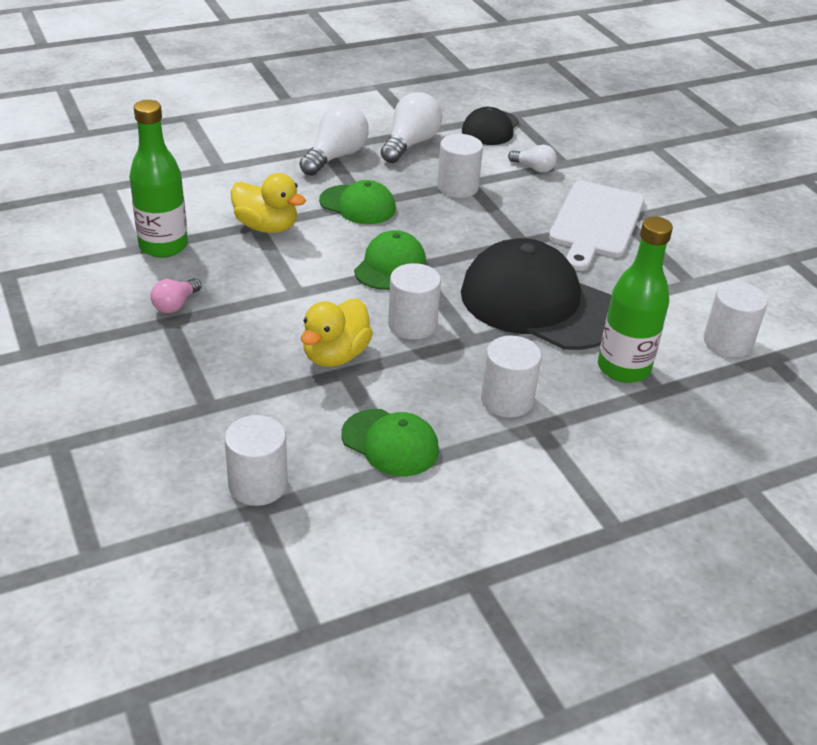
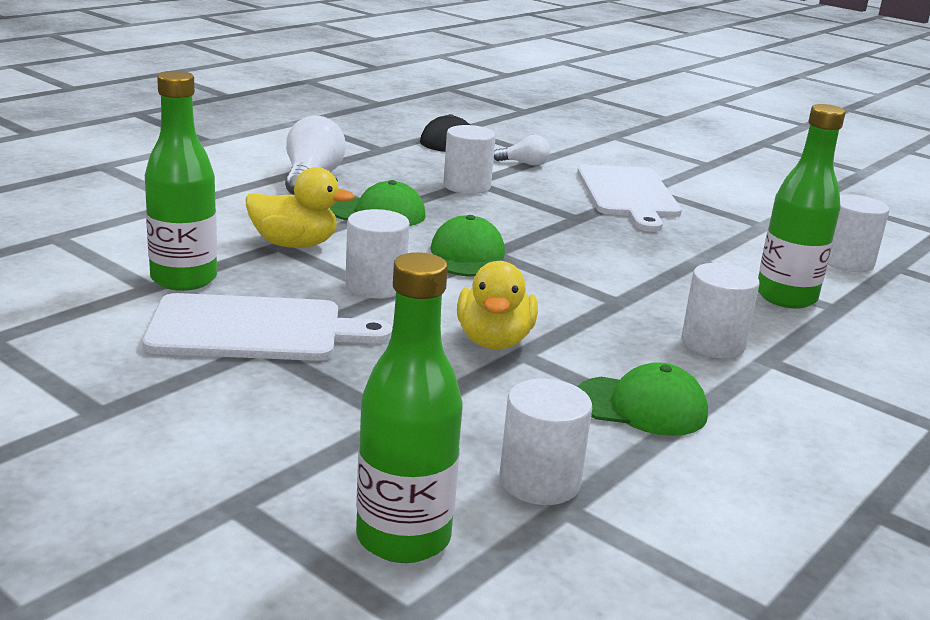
camera: 25 degrees left, 15 degrees down
pink light bulb [150,278,201,313] -> white cutting board [142,293,392,361]
white light bulb [381,92,442,163] -> none
white cylinder [388,263,441,339] -> white cylinder moved to [345,209,410,299]
black cap [461,238,612,350] -> none
none -> green bottle [356,252,462,563]

